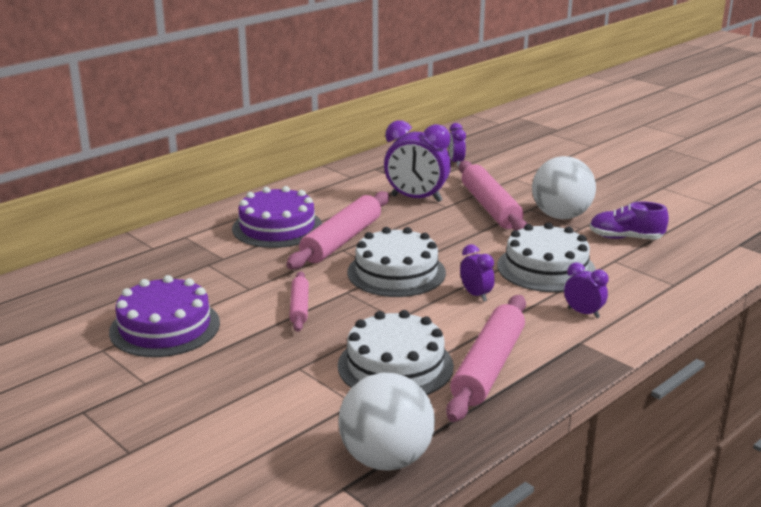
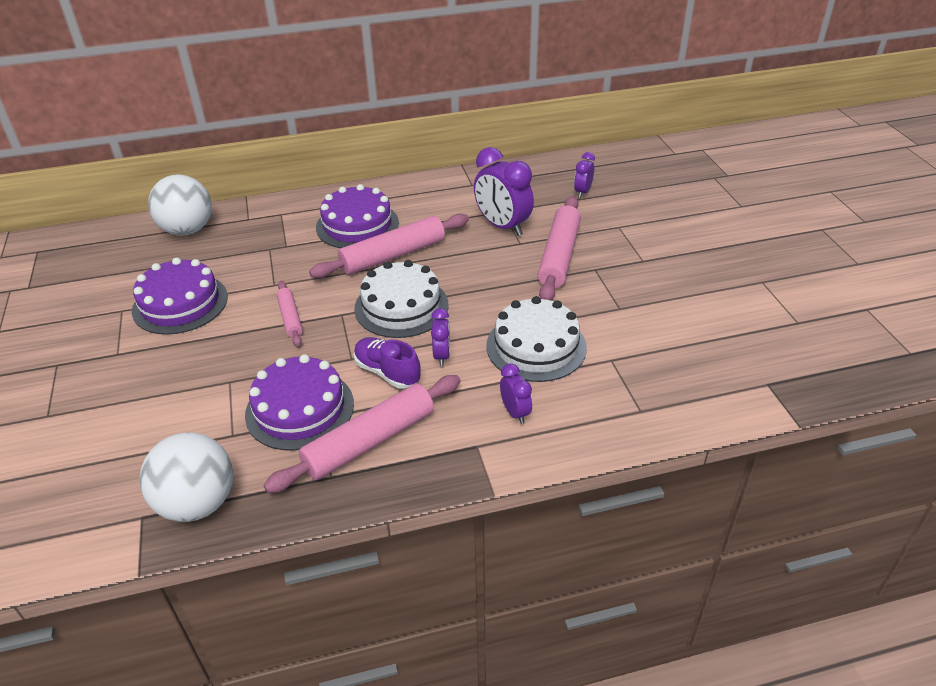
camera: 30 degrees right, 15 degrees up
pink rolling pin [289,271,309,332] -> pink rolling pin turned 45 degrees counterclockwise [277,281,303,346]
white cake [338,310,454,395] -> purple cake [245,354,354,451]
white ball [532,156,596,219] -> white ball moved to [148,175,212,235]
purple shoe [589,201,669,239] -> purple shoe moved to [354,337,421,389]

